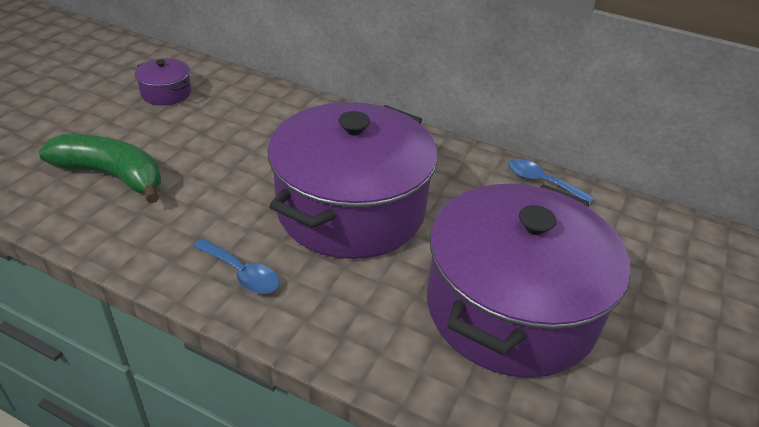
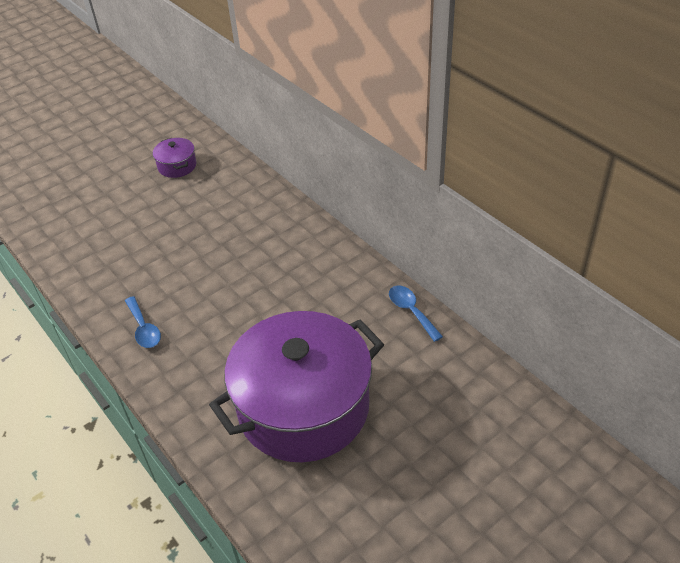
camera: 30 degrees right, 5 degrees up
green banana [39,134,161,204] -> none
purple pot [268,102,438,259] -> none

